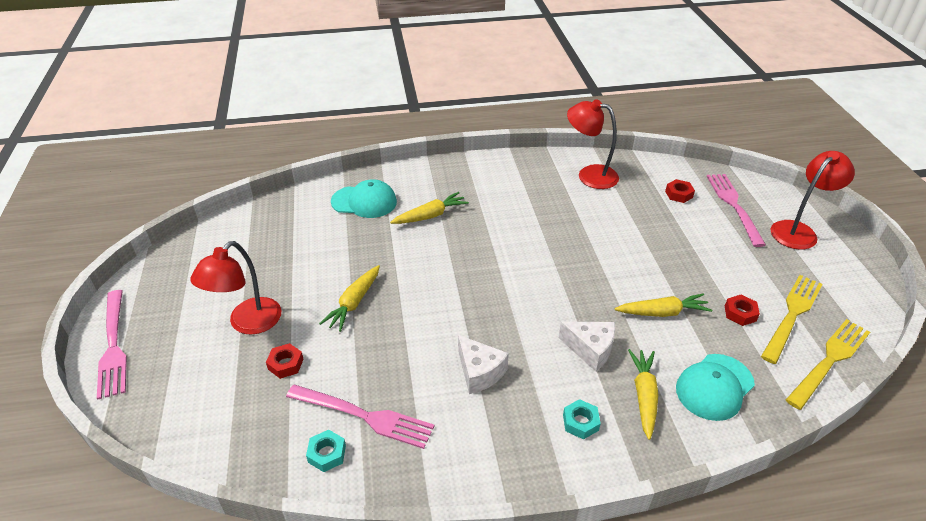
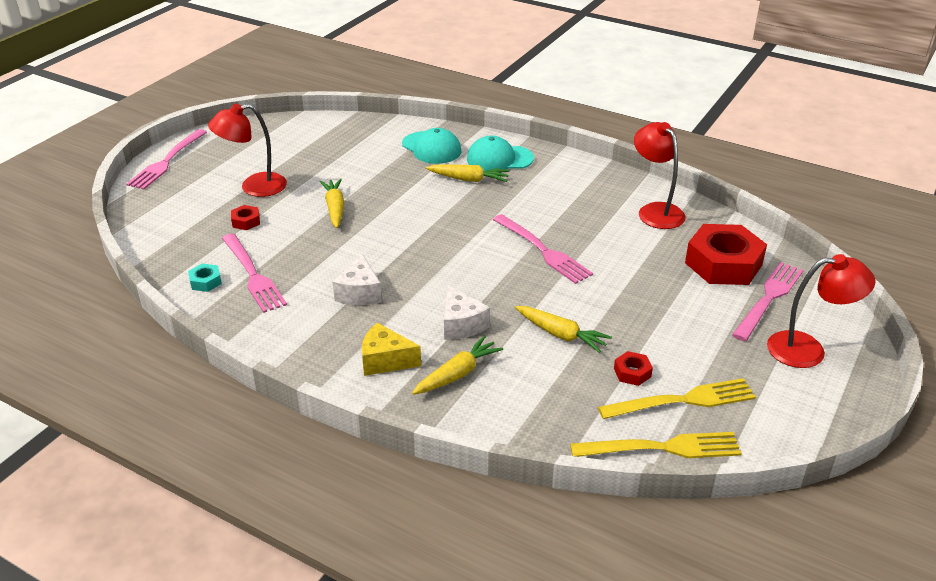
camera: 40 degrees right, 5 degrees down
yellow carrot [319,265,380,332] -> yellow carrot turned 105 degrees clockwise [320,179,345,228]
turquoise nut [563,399,601,439] -> yellow cheese [362,323,421,376]
red nut [665,179,695,203] -> red nut [685,224,767,285], size x2.33
turquoise cap [676,354,755,421] -> turquoise cap moved to [467,136,534,171]
none -> pink fork [493,214,593,284]

